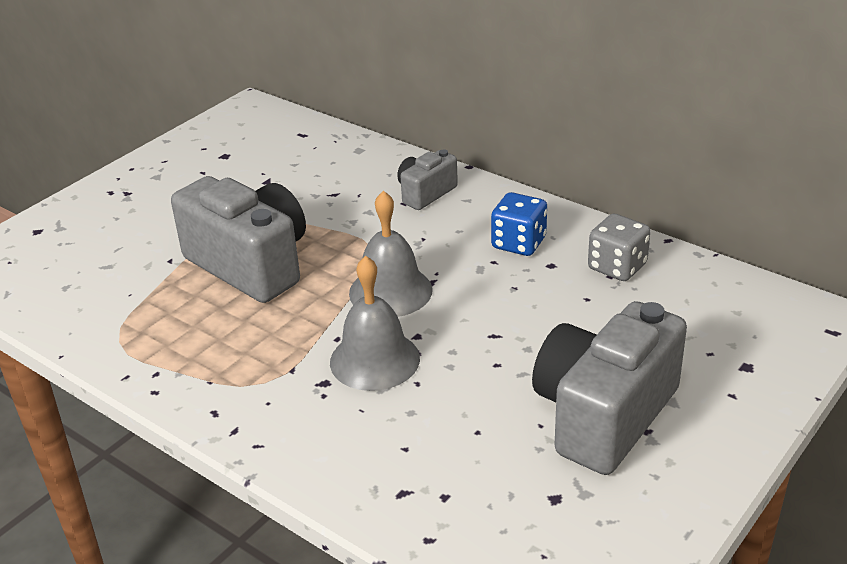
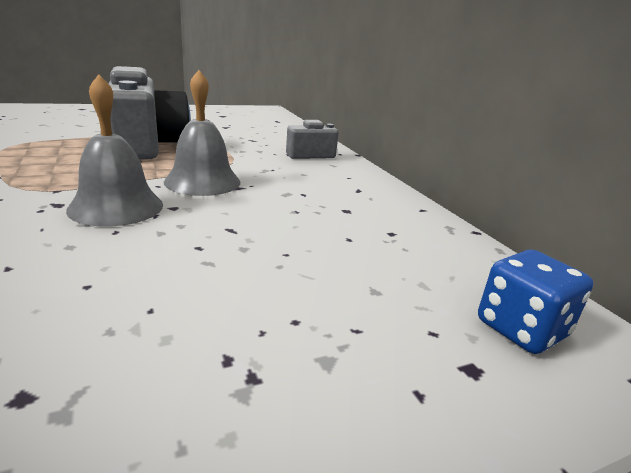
camera: 25 degrees right, 10 degrees down
blue dice [491,192,547,256] -> blue dice moved to [478,249,594,354]
grey camera [532,301,687,475] -> none
grey dice [588,214,651,281] -> none

